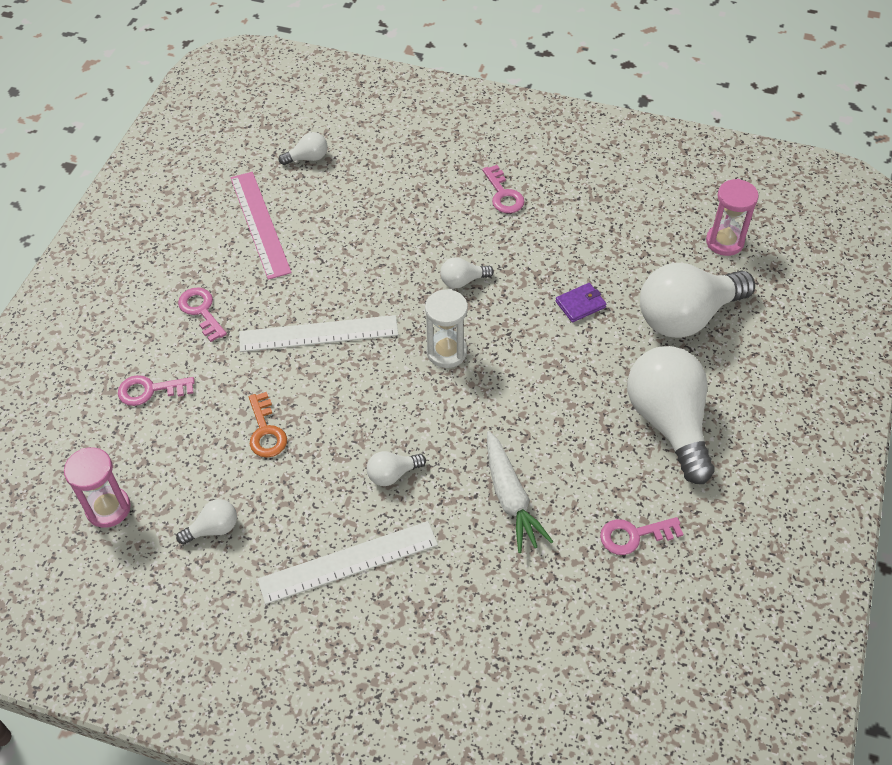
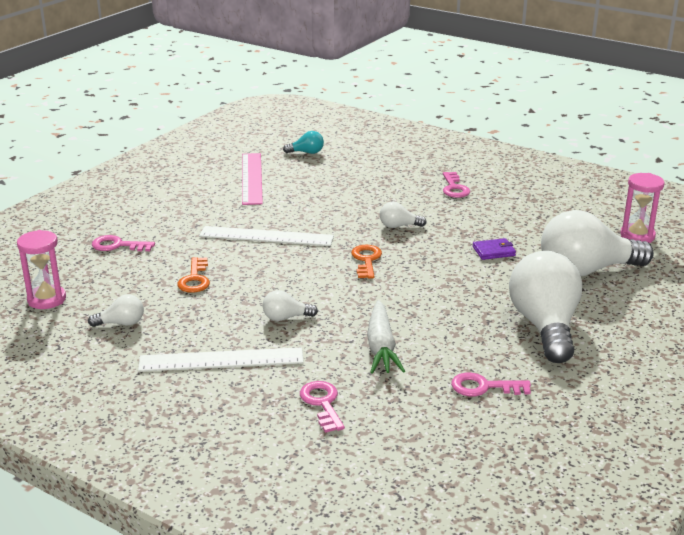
camera: 15 degrees right, 25 degrees down
pink key [178,287,227,342] -> pink key moved to [300,381,345,433]
white light bulb [279,132,328,165] -> turquoise light bulb [283,131,324,154]
white hourglass [425,289,468,368] -> orange key [351,245,382,279]

